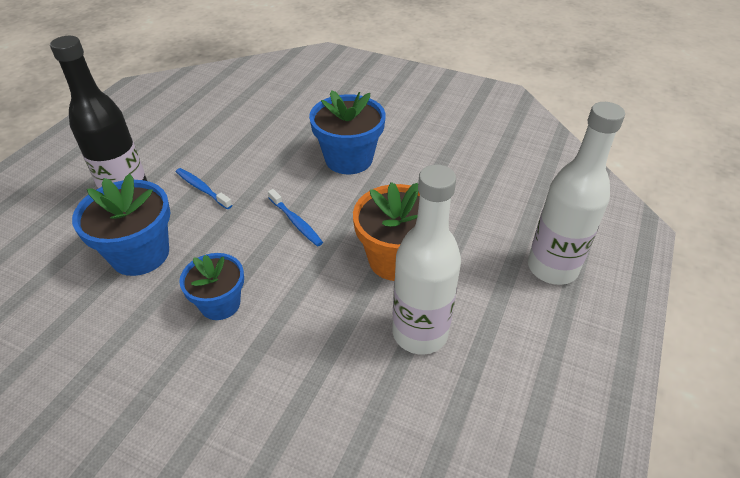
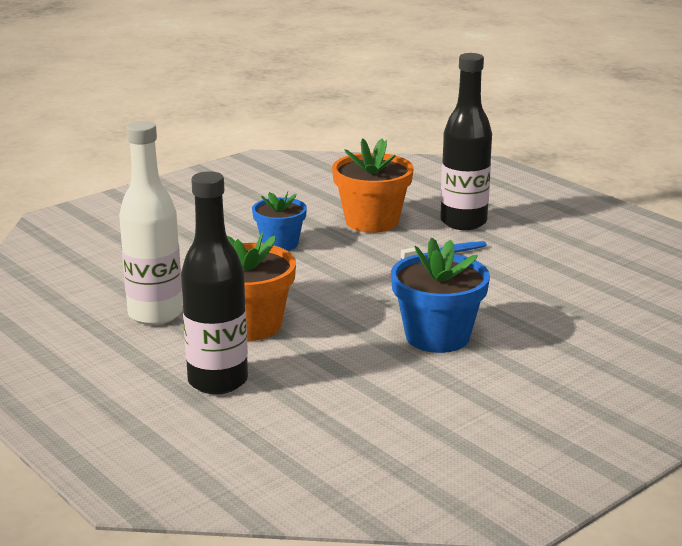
camera: 115 degrees right, 20 degrees down
blue flower pot [72,174,171,276] -> orange flower pot [332,138,414,233]
blue toothbrush [268,189,323,247] -> none
white bottle [528,102,625,285] -> none
none -> black bottle [181,171,248,394]

